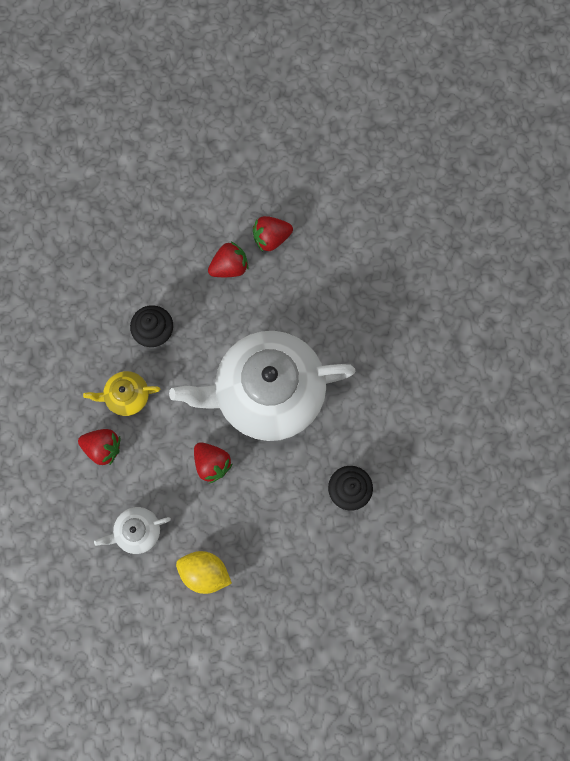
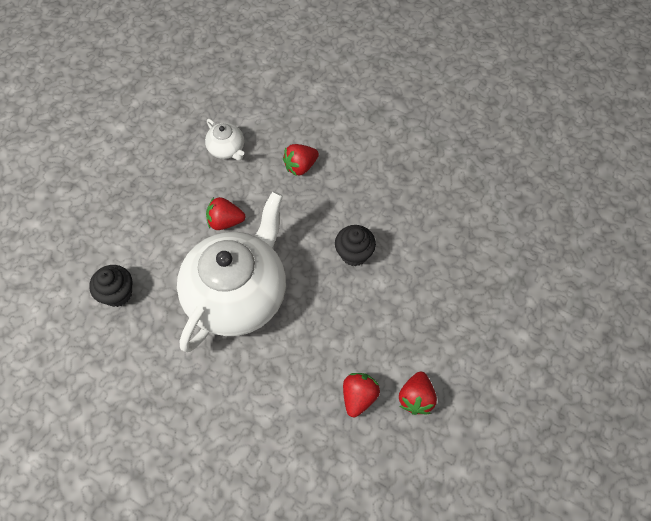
camera: 130 degrees right, 15 degrees down
yellow teapot [83,371,160,416] -> none
white teapot [94,507,171,554] -> white teapot turned 120 degrees clockwise [205,119,244,160]
yellow lemon [176,551,232,594] -> none
red strawberry [208,241,249,277] -> red strawberry moved to [399,372,437,415]

